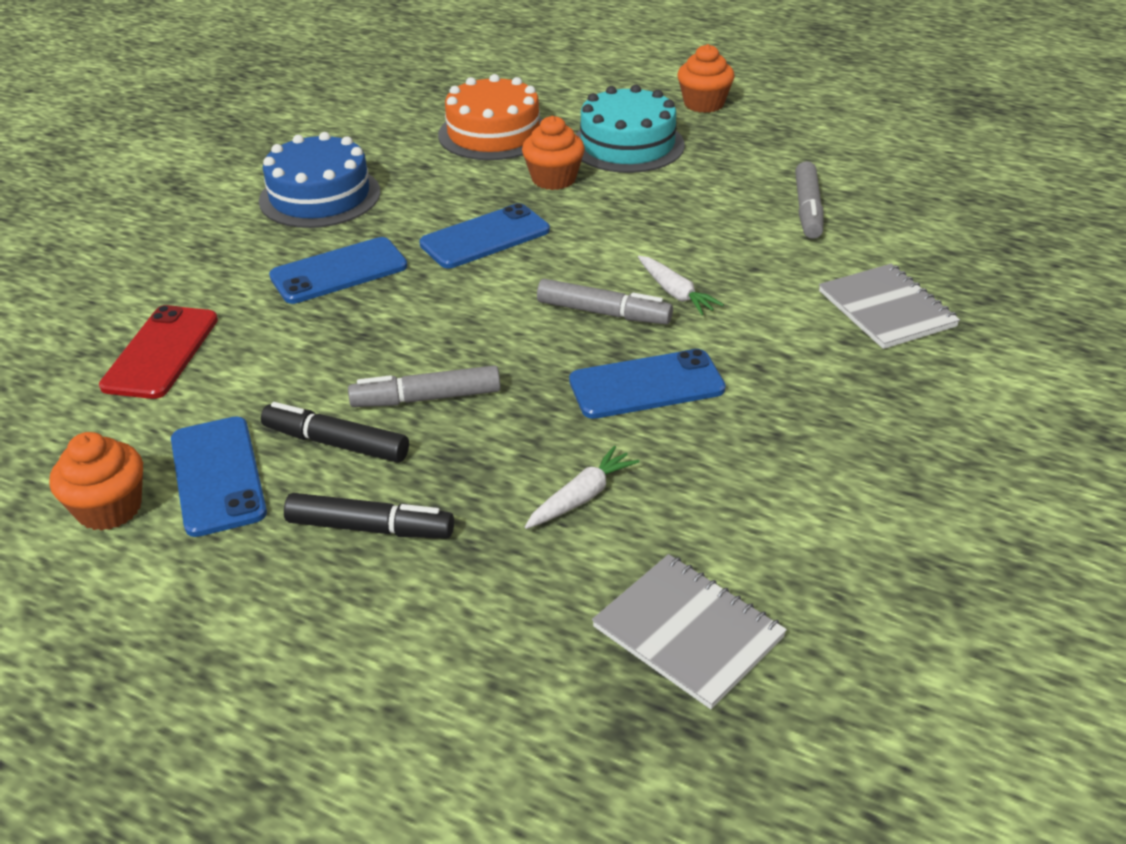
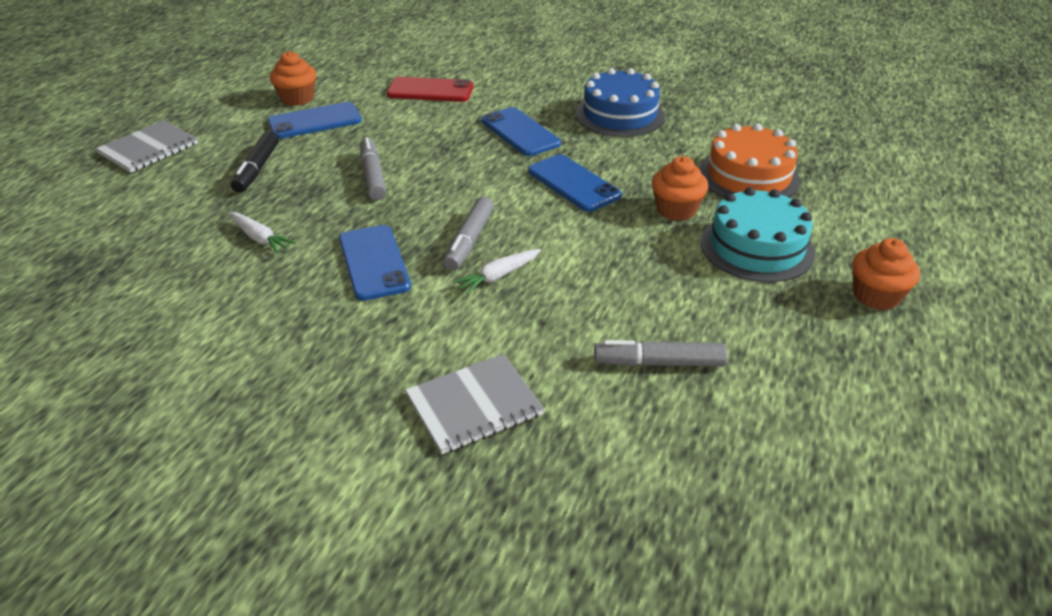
camera: 85 degrees right, 0 degrees up
black marker [261,402,409,463] -> none
grey notebook [592,554,787,709] -> grey notebook moved to [96,120,198,173]

